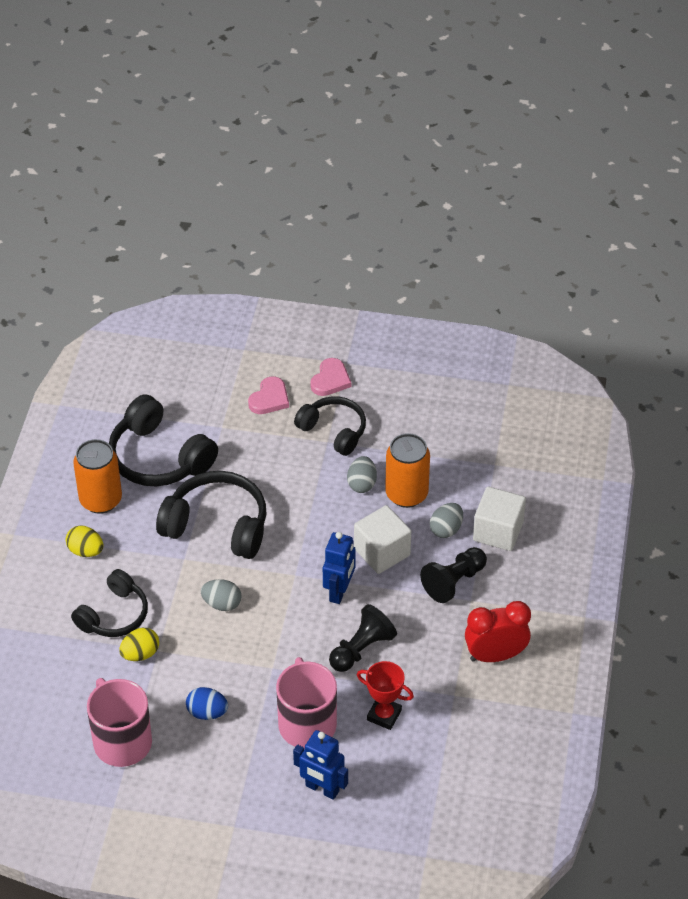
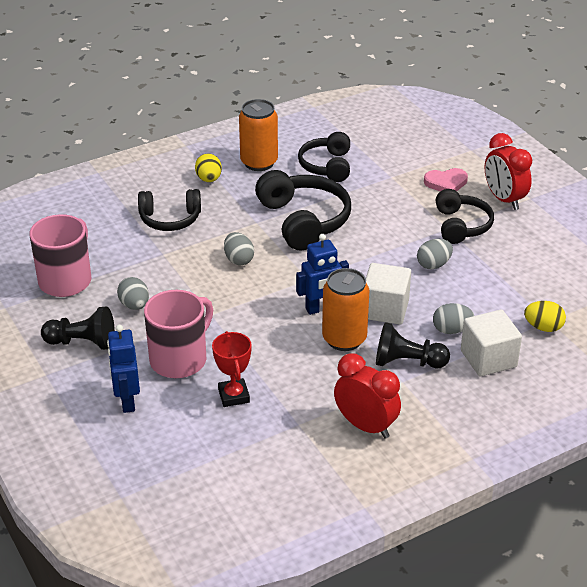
camera: 50 degrees right, 10 degrees down
black headphones [109,394,218,487] -> black headphones [298,132,350,182], size x0.66
yellow egg [119,628,159,661] -> yellow egg moved to [524,301,566,332]
blue egg [186,687,228,720] -> grey egg [117,277,149,310]
pink heart [310,358,351,396] -> red clock [485,133,532,210]
black pawn [329,604,397,672] -> black pawn moved to [41,306,115,350]
orange can [385,433,430,508] -> orange can moved to [322,268,369,351]

